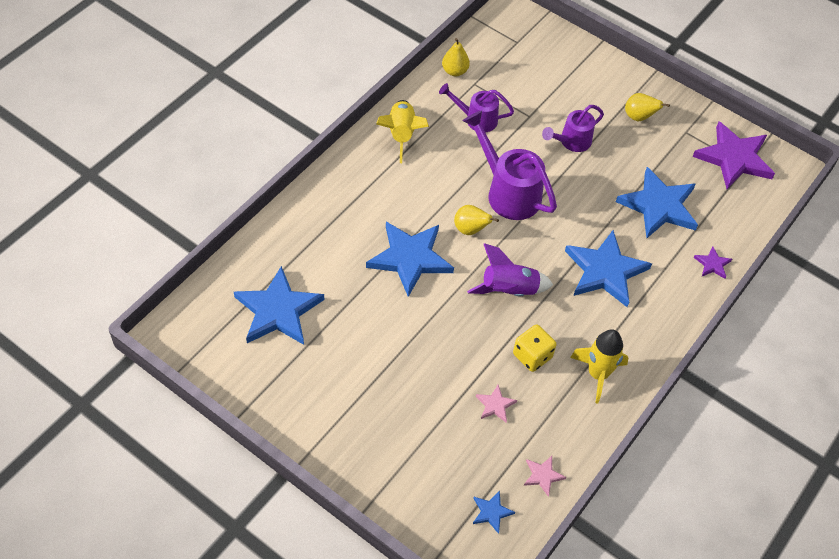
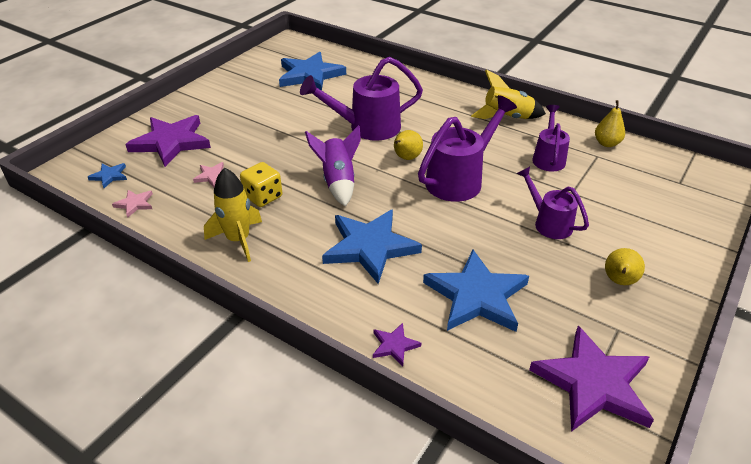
camera: 90 degrees right, 15 degrees down
blue star [366,222,454,297] -> purple watering can [300,57,423,141]
none -> purple star [125,115,211,167]

